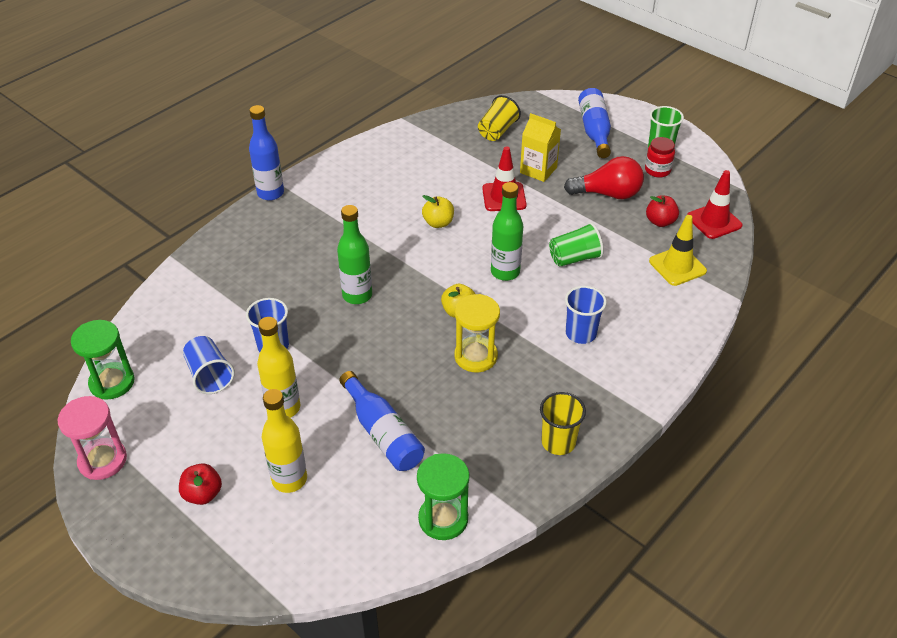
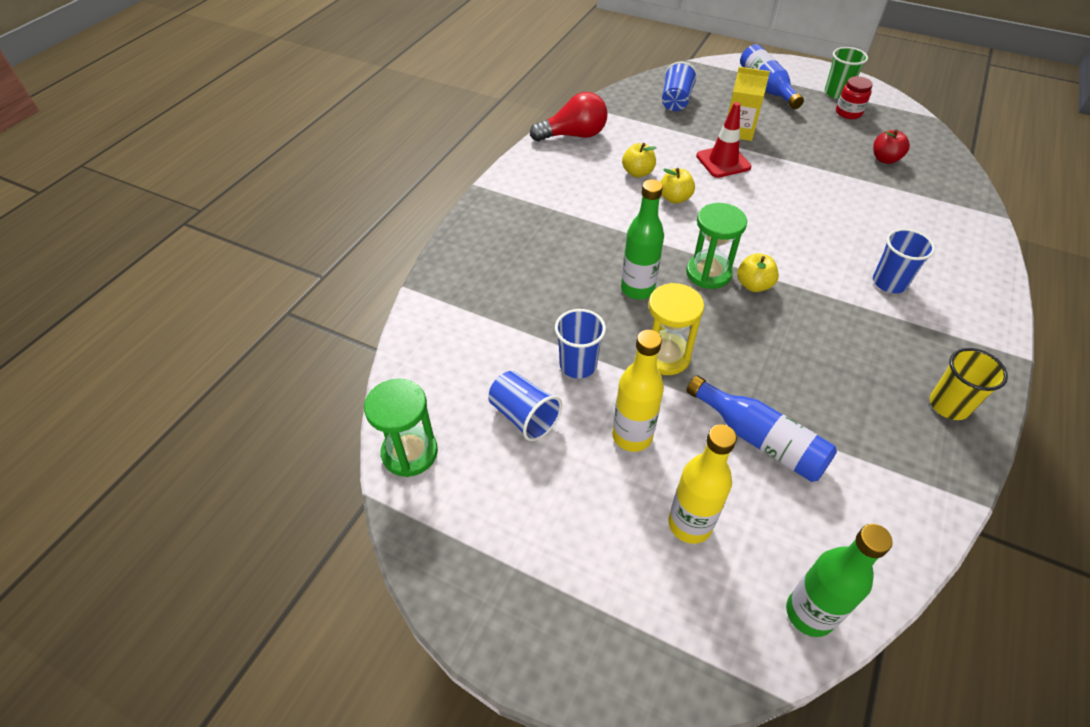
camera: 15 degrees left, 5 degrees up
pink hourglass [58,396,127,480] -> none
red apple [179,463,222,505] -> none
blue bottle [249,105,284,201] -> none
green hourglass [417,453,469,540] -> green hourglass moved to [686,203,747,289]
yellow hourglass [454,294,500,372] -> yellow hourglass moved to [648,283,704,375]
yellow cup [478,95,521,141] -> blue cup [662,62,698,111]
green bottle [491,182,523,281] -> green bottle moved to [786,524,893,637]
green cup [549,222,604,267] -> none
red light bulb [564,156,644,199] -> red light bulb moved to [530,92,608,141]
yellow traffic cone [649,215,707,286] -> none
red traffic cone [687,170,742,239] -> none
none -> yellow apple [622,143,656,177]

